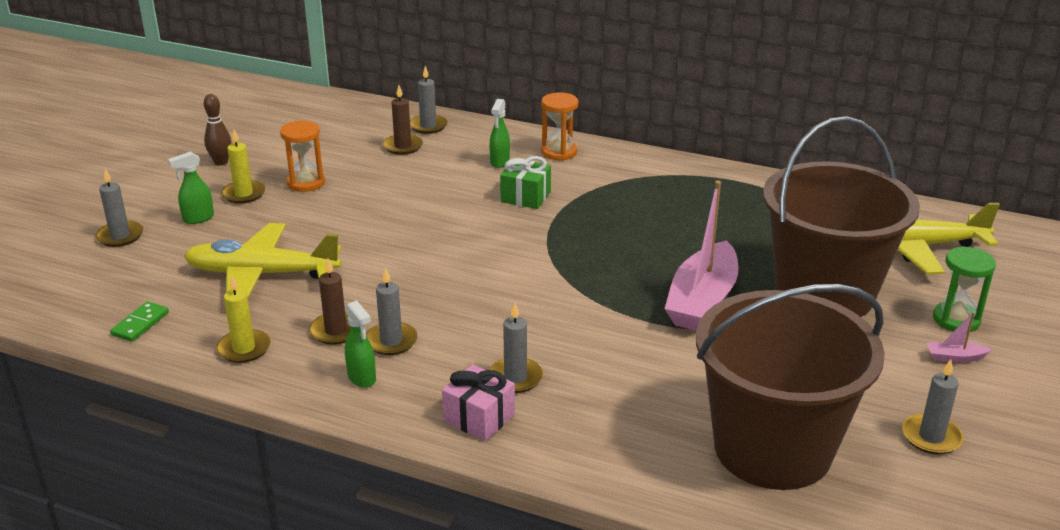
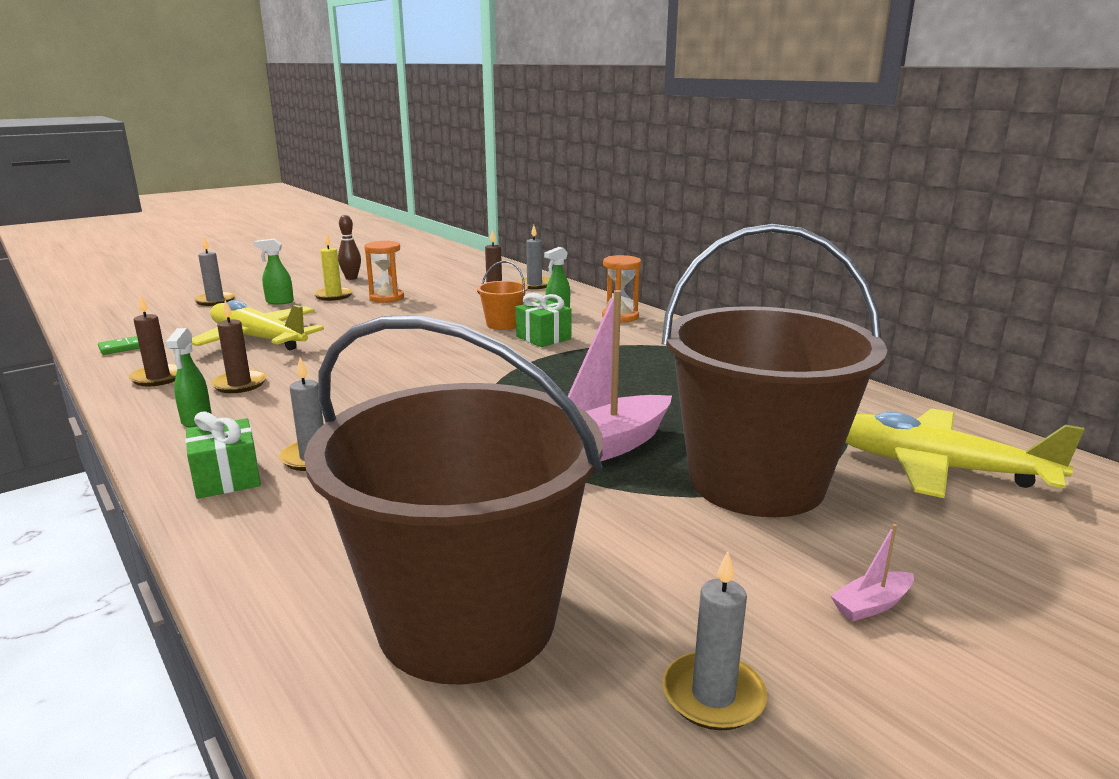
camera: 30 degrees right, 10 degrees down
yellow candle [216,275,271,363] -> brown candle [129,295,177,386]
grey candle [366,267,418,355] -> none
pink gift [442,364,515,441] -> green gift [185,412,261,499]
pink boat [927,312,992,363] -> pink boat turned 60 degrees counterclockwise [830,524,914,621]
green hourglass [933,246,996,332] -> none
none -> orange bucket [477,261,528,330]

